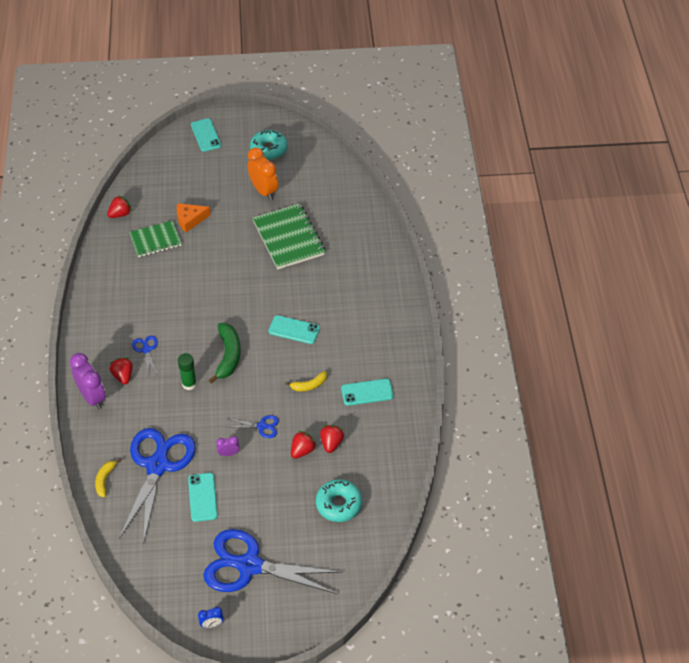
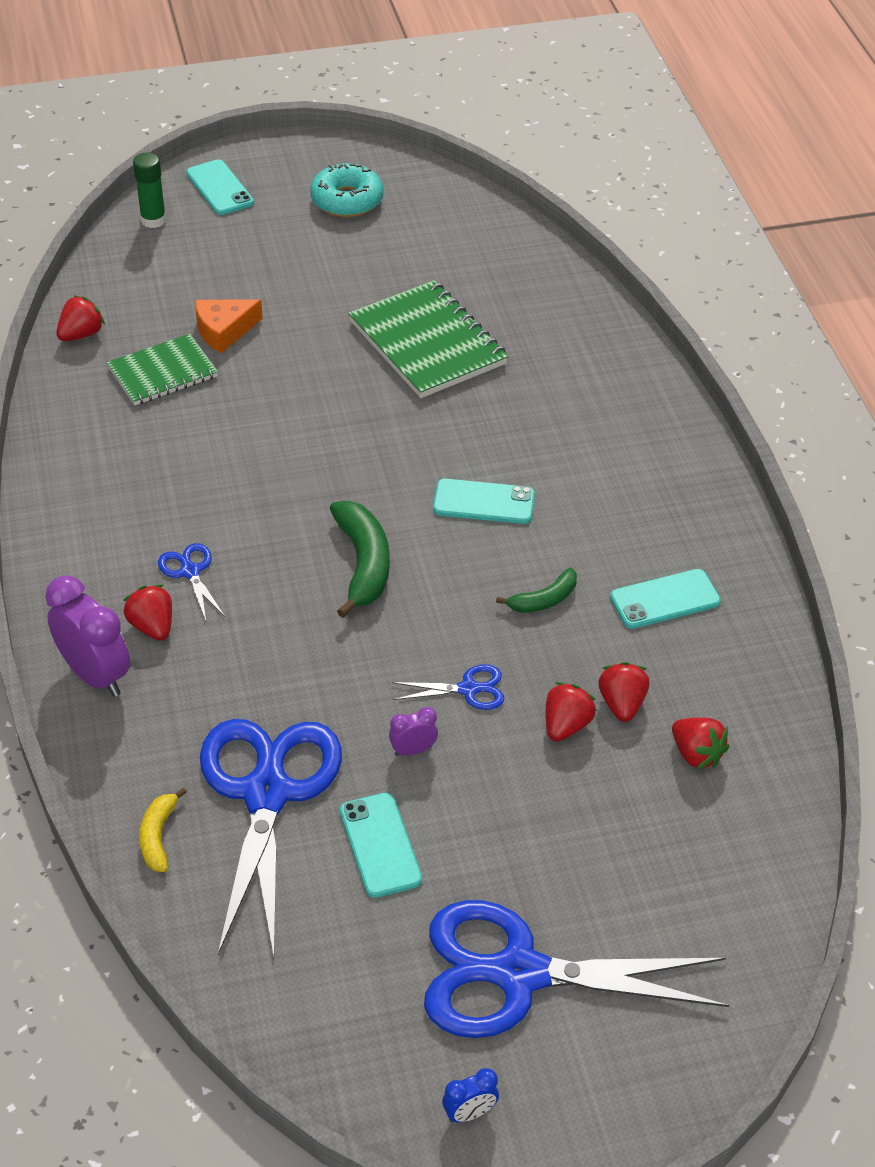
camera: 10 degrees left, 5 degrees down
green glue stick [178,353,197,390] -> green glue stick moved to [133,153,166,228]
orange clock [247,147,278,200] -> none
yellow banana [285,371,327,391] -> green banana [496,568,577,613]
turquoise donut [316,479,362,522] -> none
none -> red strawberry [672,717,729,769]

